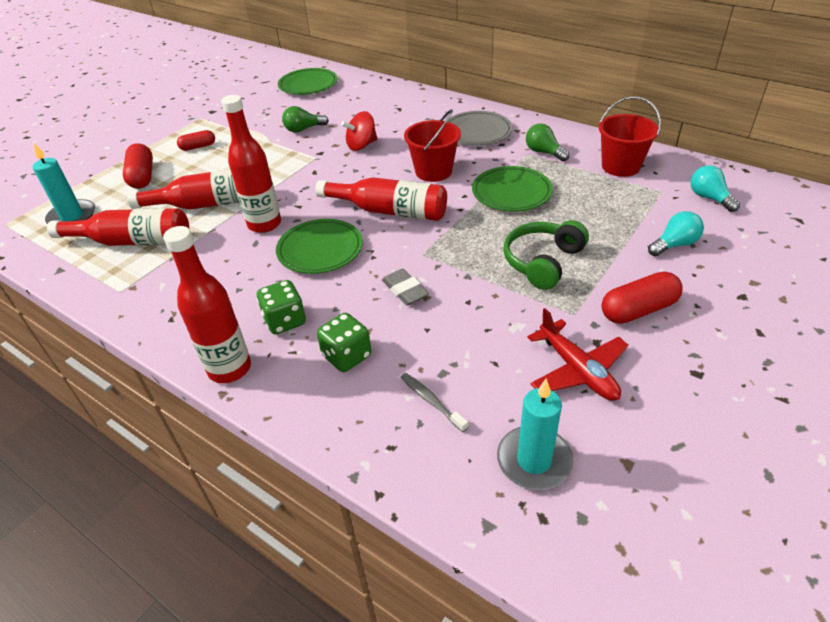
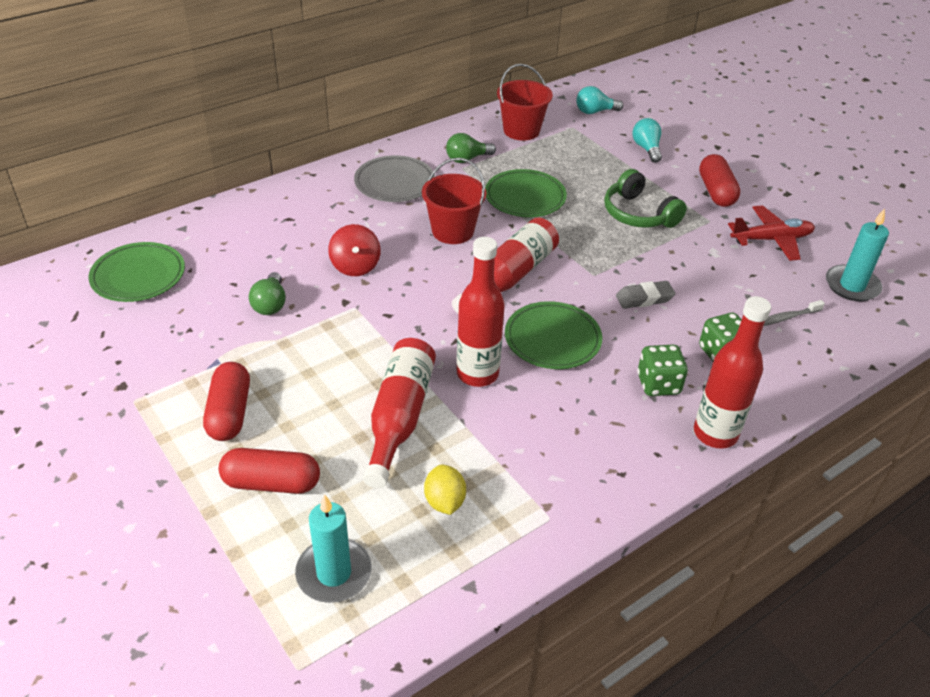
camera: 75 degrees left, 0 degrees up
red bottle [47,208,189,246] -> yellow lemon [424,465,466,515]
red capsule [177,130,215,151] -> red capsule [203,362,250,441], size x1.60

